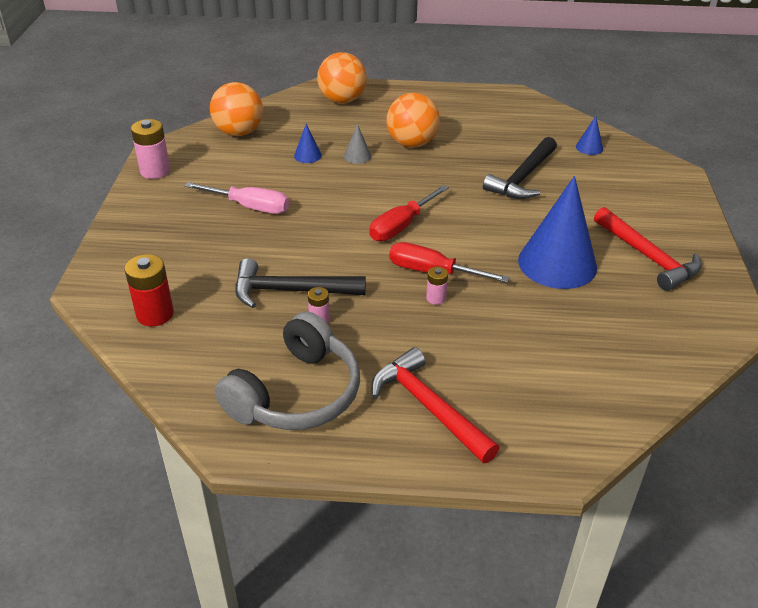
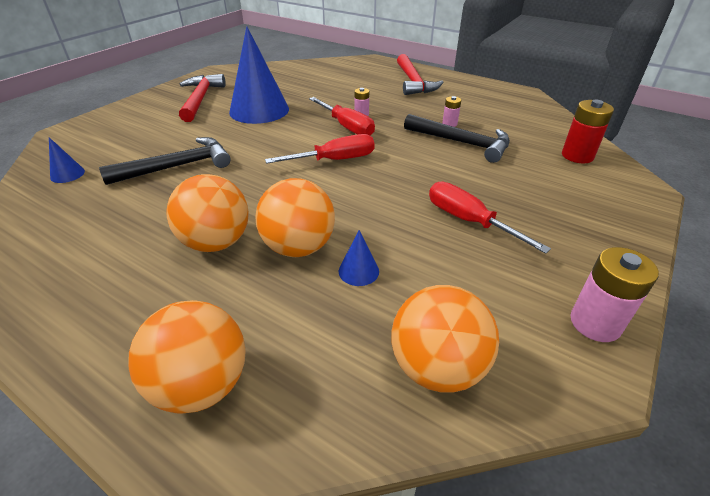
camera: 150 degrees left, 0 degrees up
pink screwdriver [185,182,289,214] -> red screwdriver [429,182,551,254]
grey headphones [215,311,360,430] -> none
grey cone [344,124,371,164] -> orange ball [255,178,335,257]

